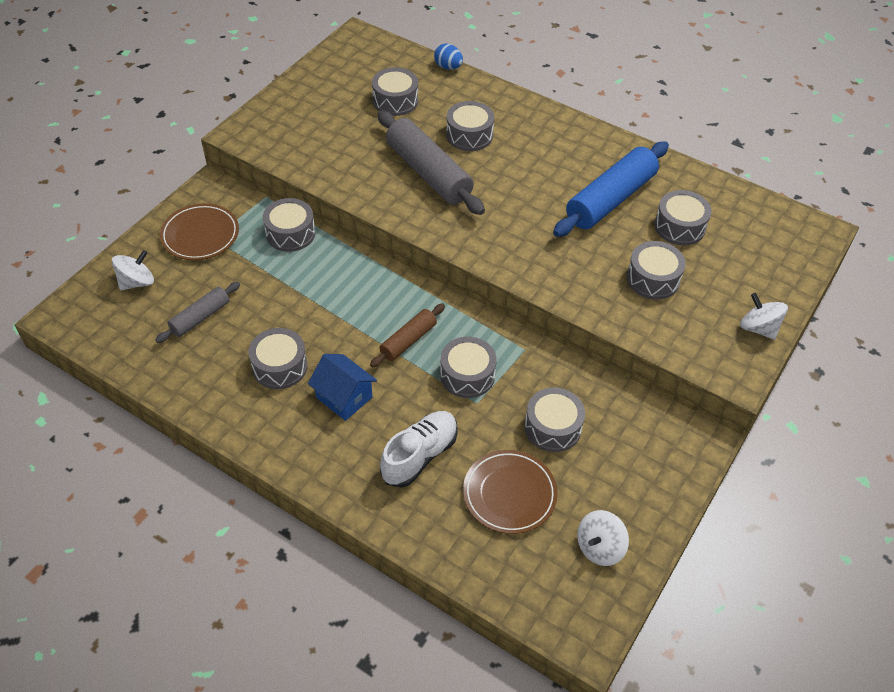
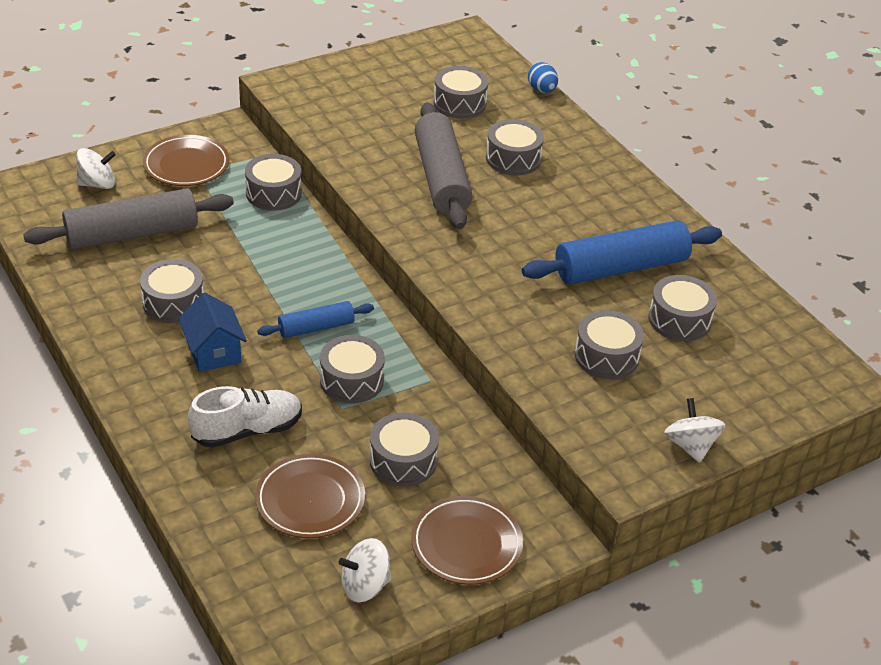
camera: 25 degrees right, 10 degrees down
grey rolling pin [155,282,240,343] -> grey rolling pin [23,189,234,250], size x1.84
brown rolling pin [370,304,445,368] -> blue rolling pin [257,301,374,338]
none -> brown plate [411,496,523,585]

